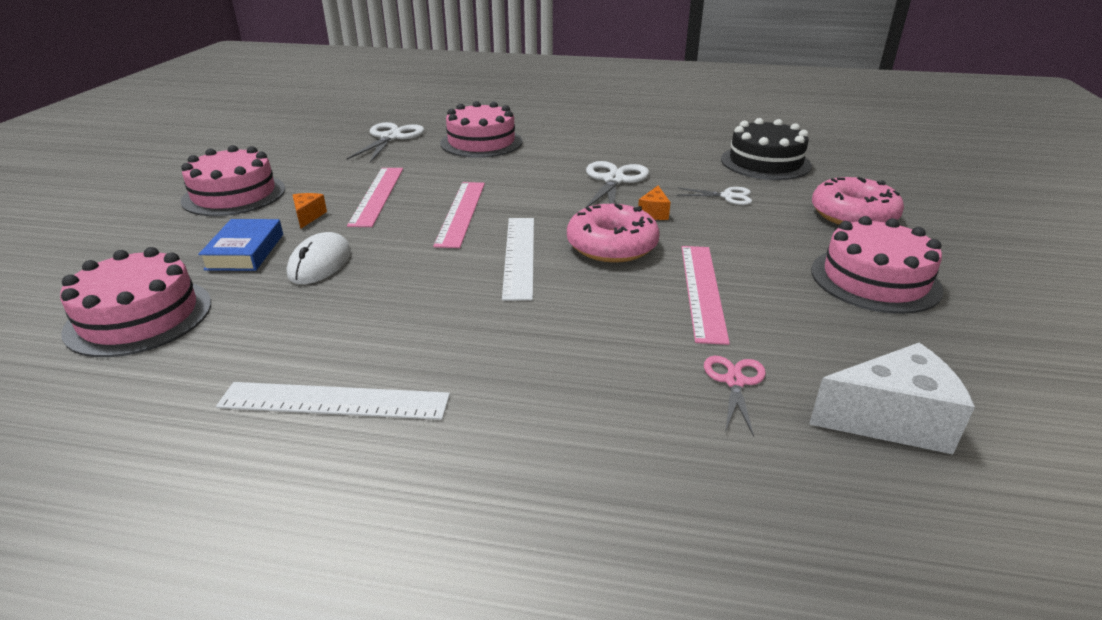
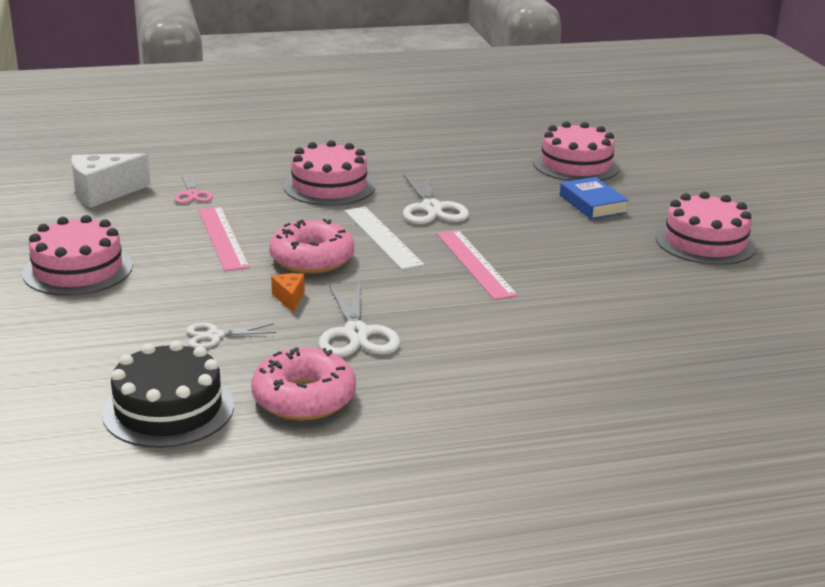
camera: 155 degrees right, 5 degrees down
white ruler [216,382,450,420] -> none
white mouse [287,232,351,284] -> none
orange cheese [293,193,327,228] -> none
white scissors [347,122,424,163] -> white scissors moved to [403,172,469,224]
pink ruler [347,168,403,227] -> none
pink cake [440,101,522,158] -> pink cake moved to [284,140,375,206]
pink donut [812,177,904,225] -> pink donut moved to [251,347,356,420]

